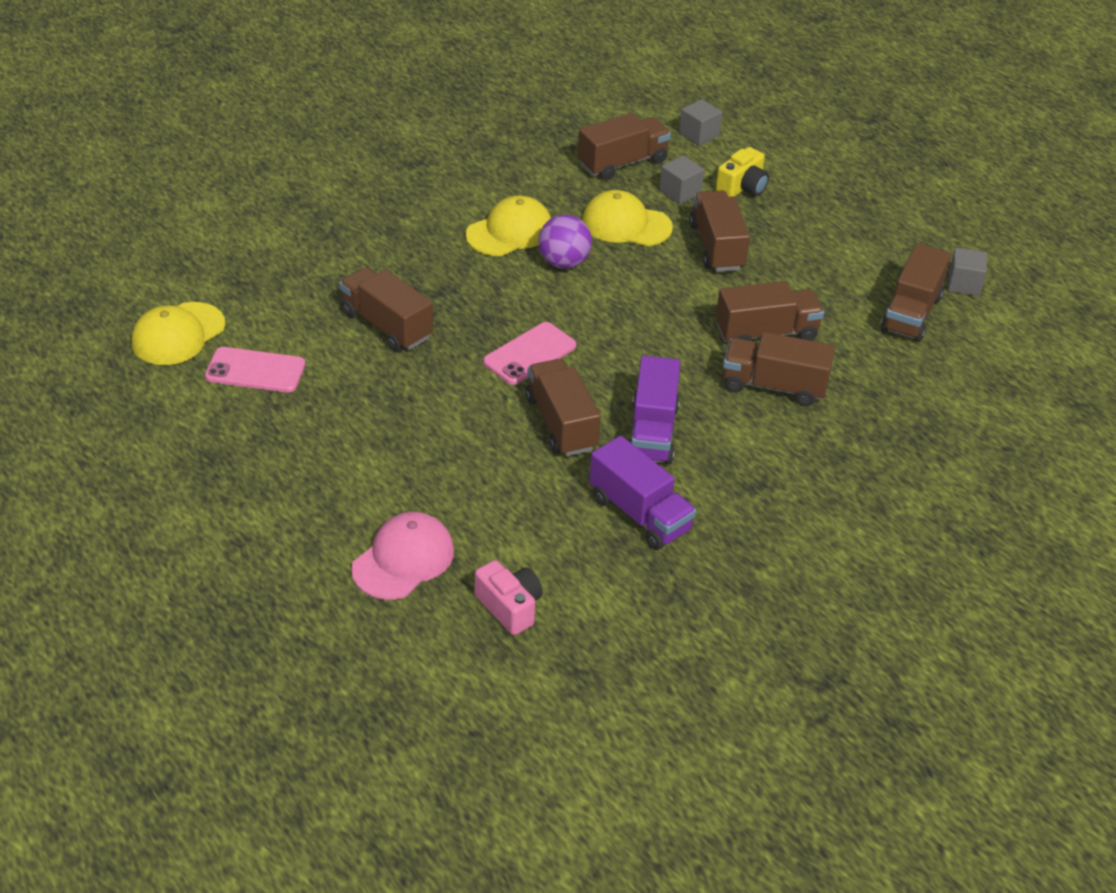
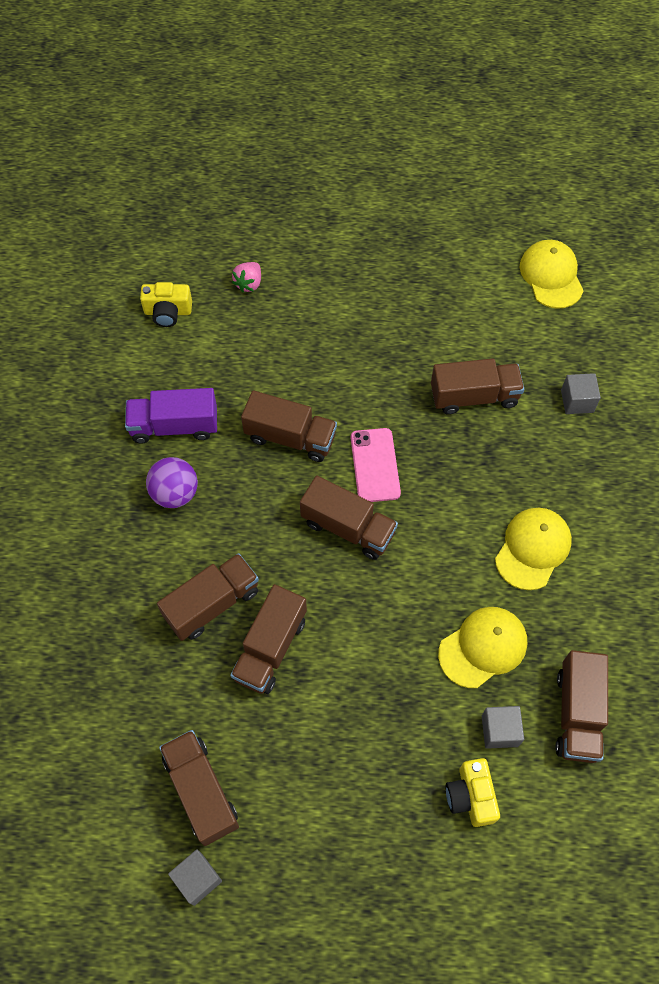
camera: 130 degrees right, 20 degrees up
pink phone [205,347,306,393] -> none
pink cap [351,512,454,600] -> pink strawberry [232,262,261,293]
yellow cap [466,196,551,256] -> yellow cap turned 150 degrees counterclockwise [495,508,572,590]
pink camera [475,560,543,635] -> yellow camera [140,282,192,327]
purple ball [538,214,592,269] -> purple ball moved to [146,457,198,508]
purple truck [629,356,680,464] -> none
grey cube [679,99,722,146] -> grey cube moved to [561,373,601,414]
brown truck [689,190,750,272] -> brown truck moved to [300,475,398,560]

